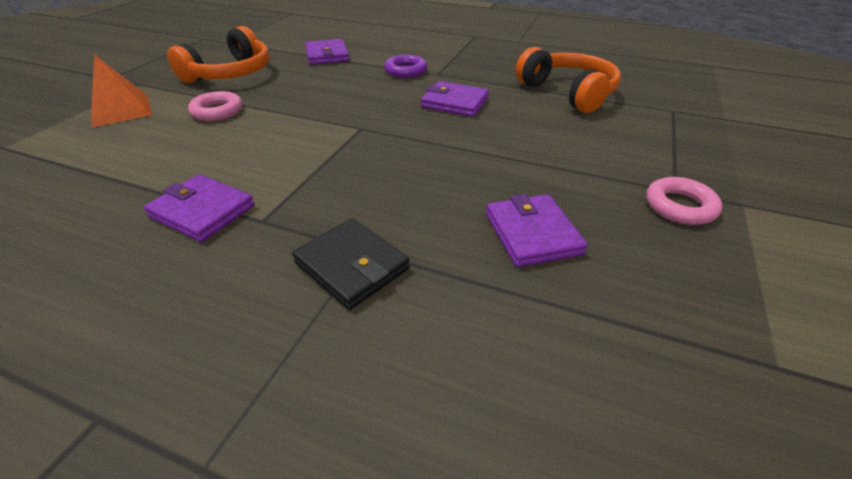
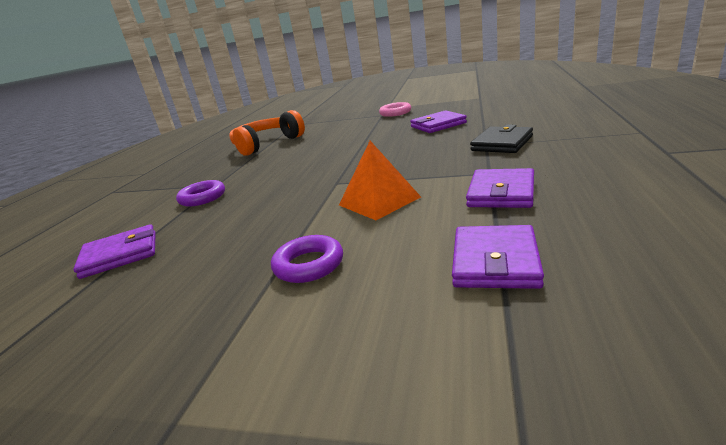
camera: 95 degrees left, 15 degrees down
orange pyramid [92,54,152,127] -> orange pyramid moved to [339,141,421,220]
orange headphones [167,26,270,83] -> none
pink ring [188,91,242,121] -> purple ring [271,235,343,283]
purple wallet [421,81,489,117] -> purple wallet moved to [452,225,544,289]

